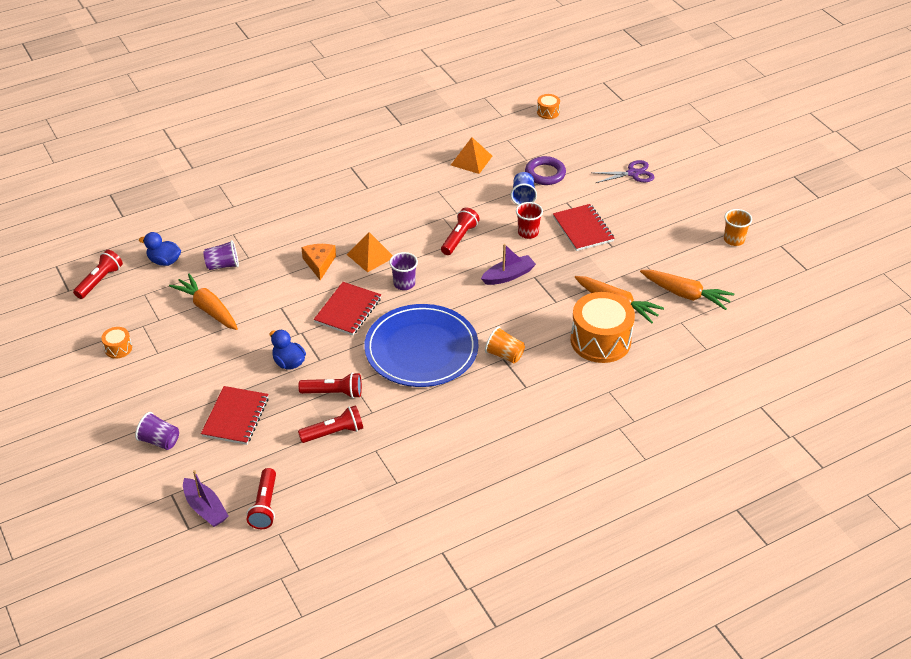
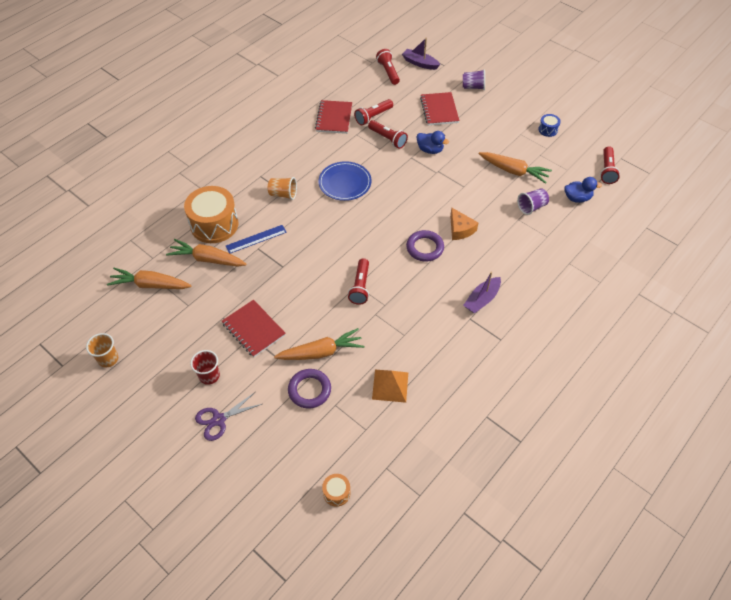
camera: 160 degrees right, 10 degrees up
orange drum [101,327,132,359] -> blue drum [538,114,561,137]
red flashlight [298,372,362,398] -> red flashlight turned 120 degrees counterclockwise [368,120,408,149]
red notebook [314,282,381,336] -> red notebook moved to [315,100,352,134]
orange pyramid [347,232,393,273] -> purple ring [406,230,444,261]
blue plate [364,304,478,387] -> blue plate [318,161,372,201], size x0.62
purple cup [389,252,418,290] -> none
purple boat [481,244,536,285] -> purple boat moved to [463,272,501,314]
blue cup [511,172,537,205] -> orange carrot [274,328,364,360]
red cup [516,202,543,239] -> red cup moved to [190,350,220,385]
none -> blue ruler [226,225,287,254]

